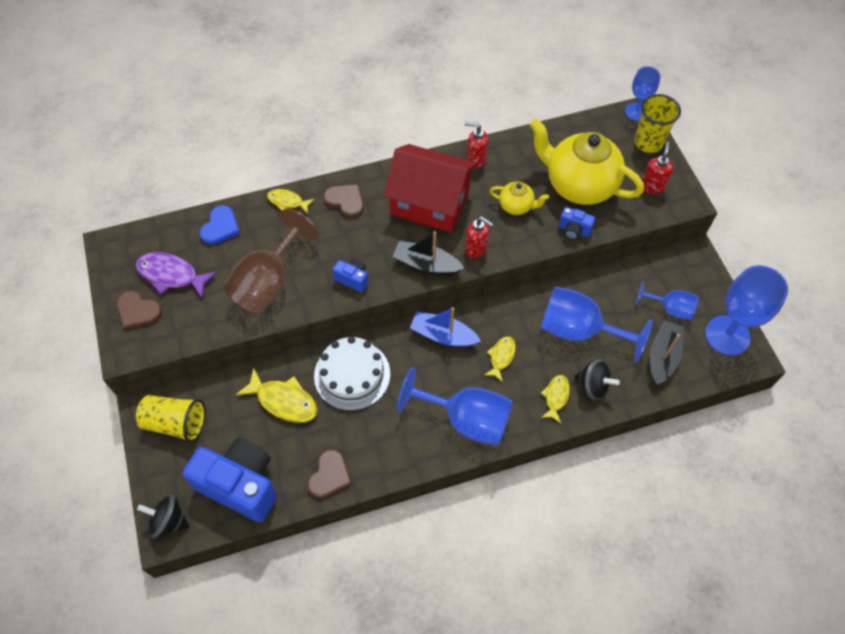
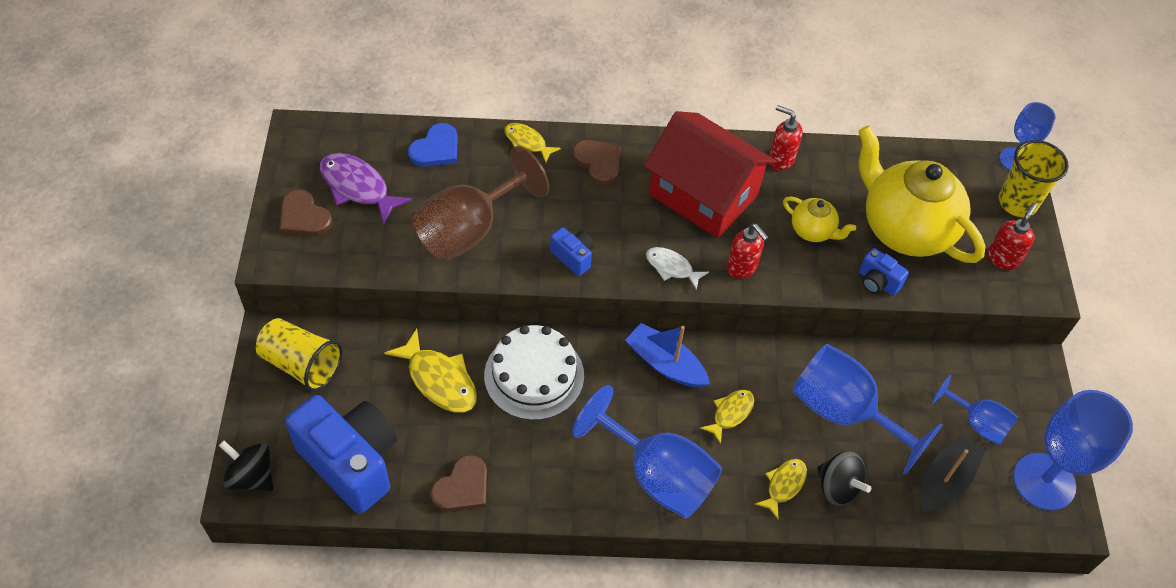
camera: 15 degrees right, 5 degrees down
black boat [393,231,464,275] -> white fish [646,247,709,290]

